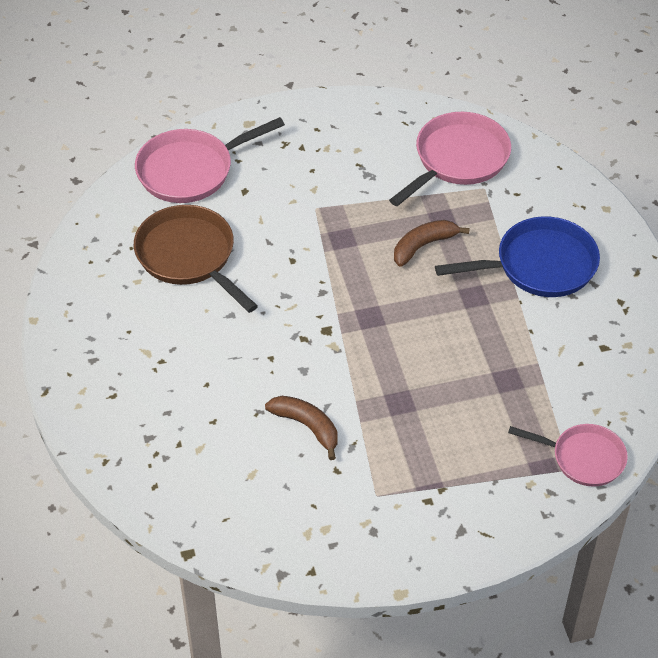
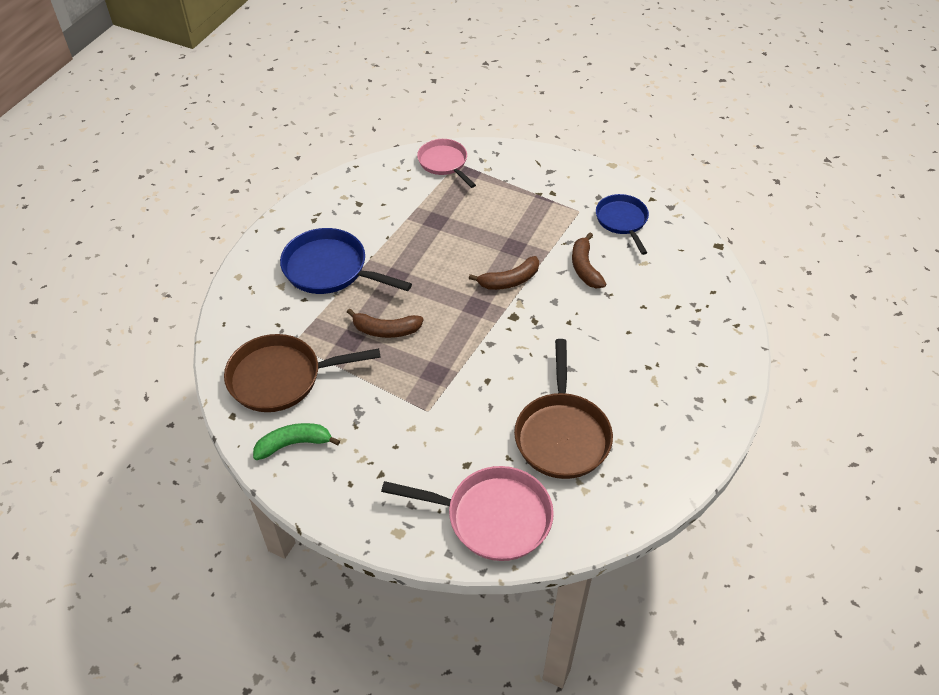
camera: 140 degrees left, 0 degrees up
pink pan [389,112,511,206] -> brown pan [224,334,381,412]
none -> green banana [253,423,340,460]
none -> brown banana [469,256,539,290]
none -> blue pan [596,194,649,255]

